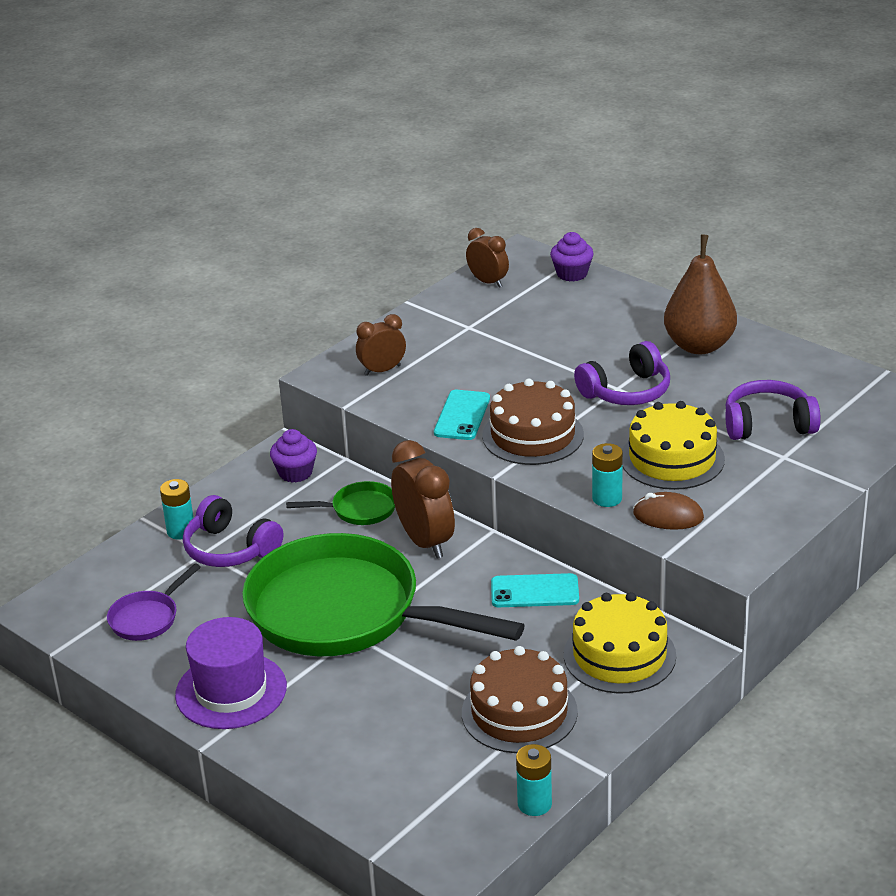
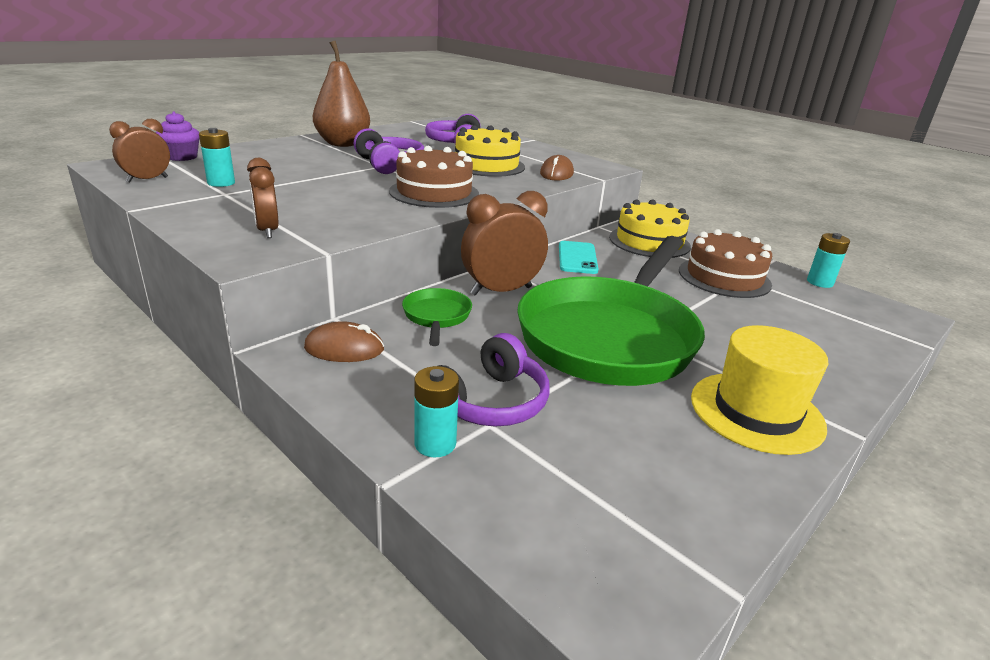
camera: 90 degrees left, 5 degrees down
purple pan [107,563,201,641] -> none
purple hat [175,617,287,729] -> yellow hat [691,325,828,455]
purple cupcake [270,429,317,483] -> brown mouse [304,321,384,362]
turquoise phone [434,390,490,440] -> none
turquoise battery [592,443,623,507] -> turquoise battery moved to [199,128,235,187]

